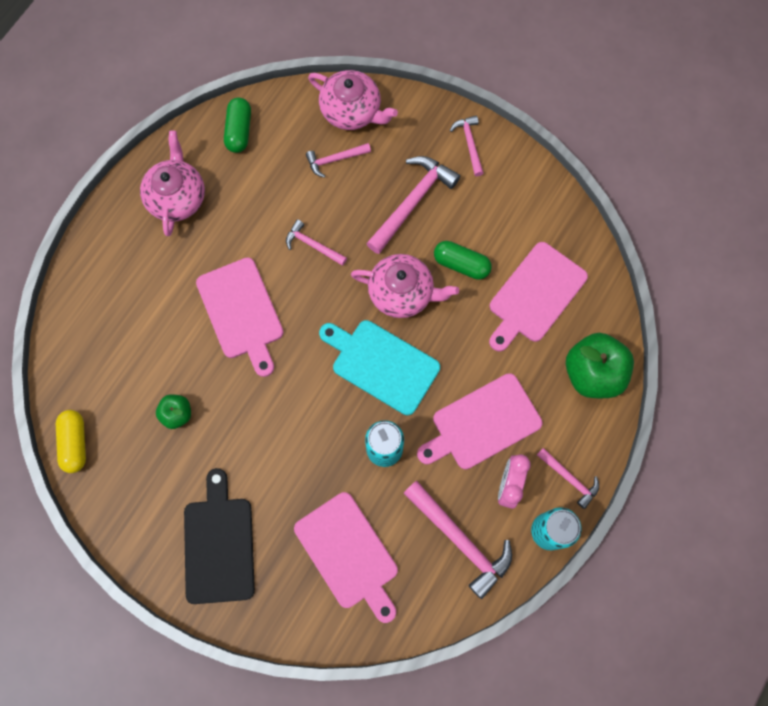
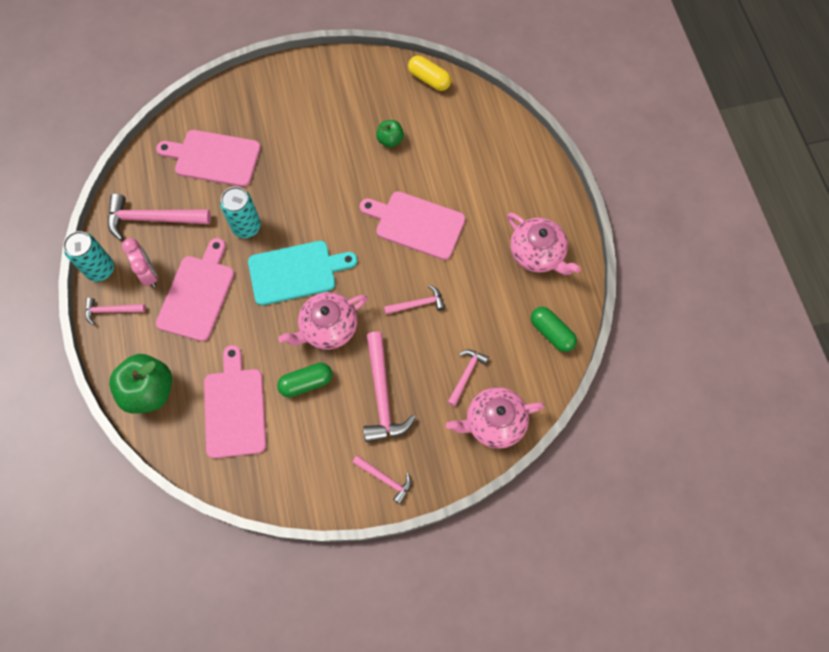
camera: 135 degrees right, 5 degrees down
black cutting board [184,468,255,604] -> none

